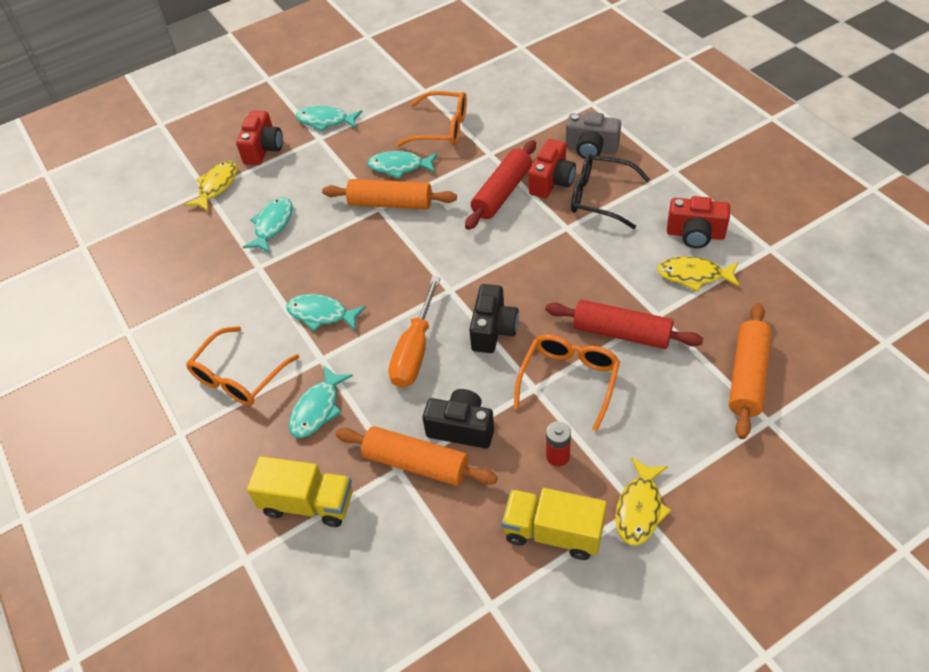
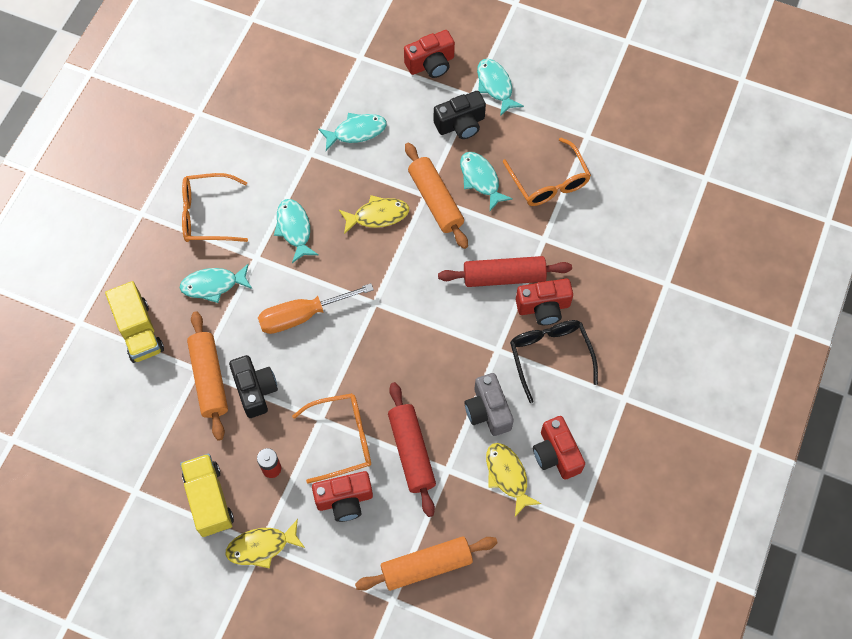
camera: 50 degrees right, 15 degrees up
yellow fish [185,161,237,211] -> yellow fish moved to [339,195,409,234]
black camera [469,284,519,353] -> black camera moved to [434,91,486,139]
grey camera [566,112,621,160] -> grey camera moved to [464,373,514,436]
none -> red camera [312,471,373,522]

